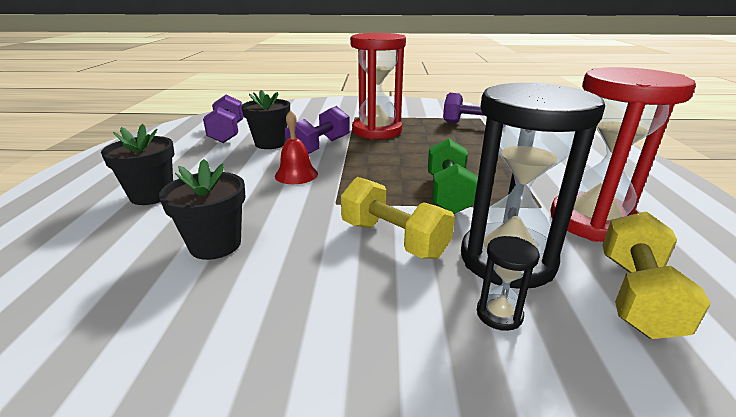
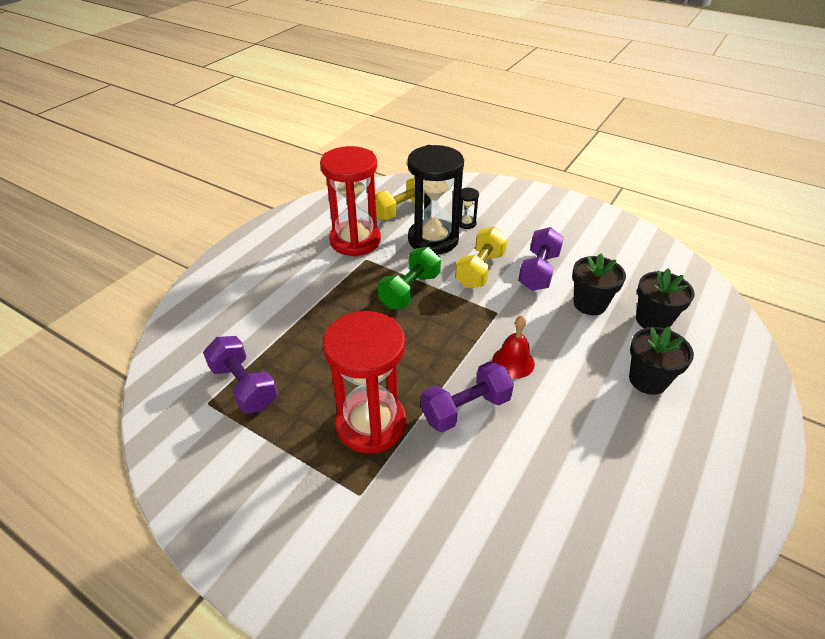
camera: 150 degrees left, 15 degrees up
purple dumbbell [203,94,244,143] -> purple dumbbell moved to [518,227,564,291]
black flower pot [241,90,290,149] -> black flower pot moved to [636,268,695,328]
yellow dumbbell [341,177,455,259] -> yellow dumbbell turned 45 degrees clockwise [455,226,508,288]

